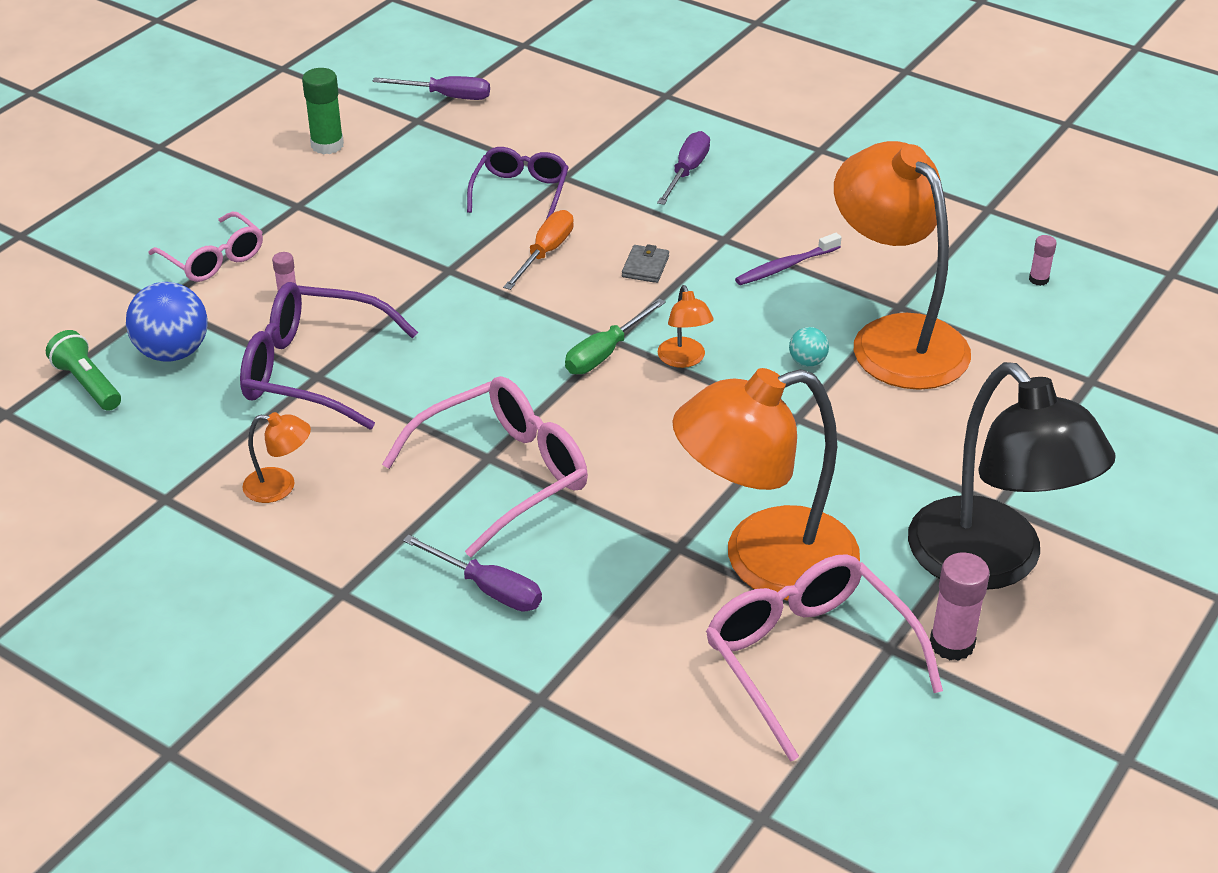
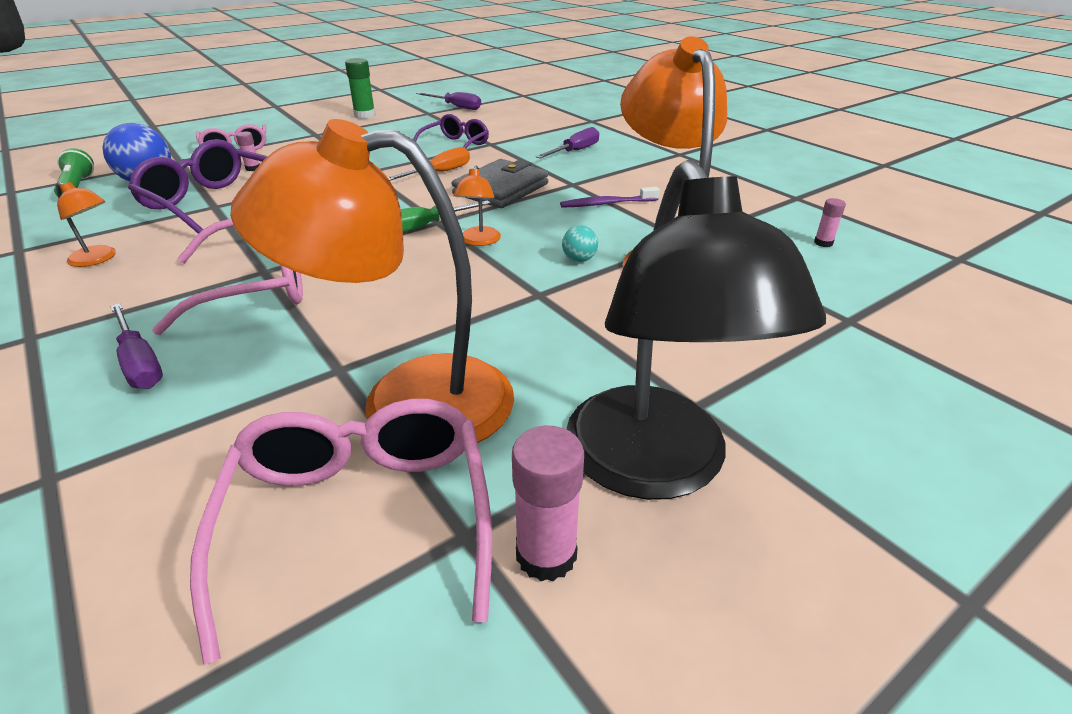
camera: 20 degrees right, 5 degrees down
grey wallet [622,244,669,283] -> grey wallet [452,159,549,208], size x2.16

